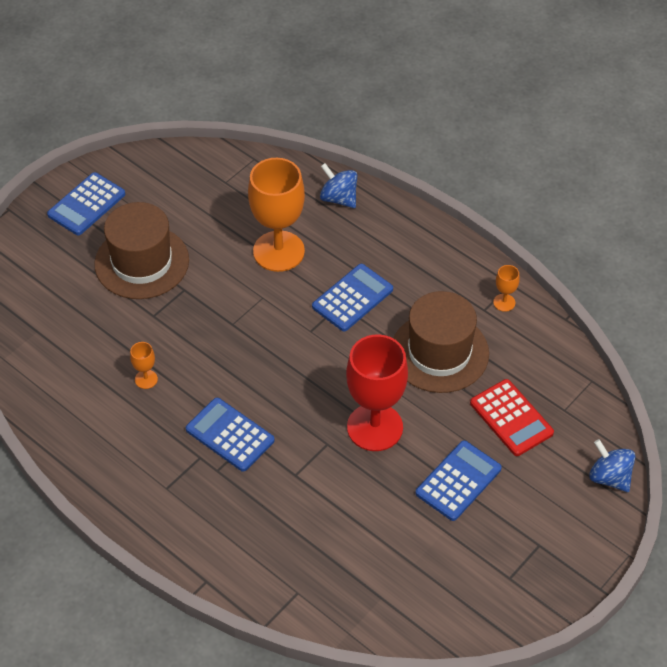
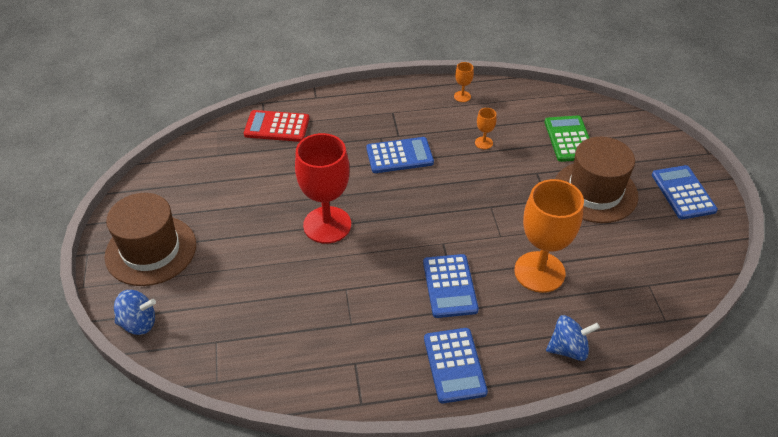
camera: 130 degrees right, 5 degrees down
brown hat [393,291,489,393] -> brown hat moved to [105,193,196,286]
blue calculator [415,440,502,521] -> blue calculator moved to [424,328,488,403]
red calculator [470,379,554,456] -> red calculator moved to [244,110,309,142]
orange goblet [493,265,520,312] -> orange goblet moved to [454,62,474,102]
none -> green calculator [545,115,589,162]

